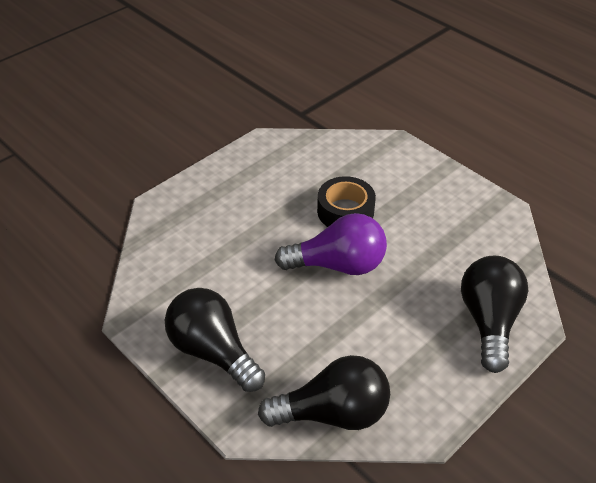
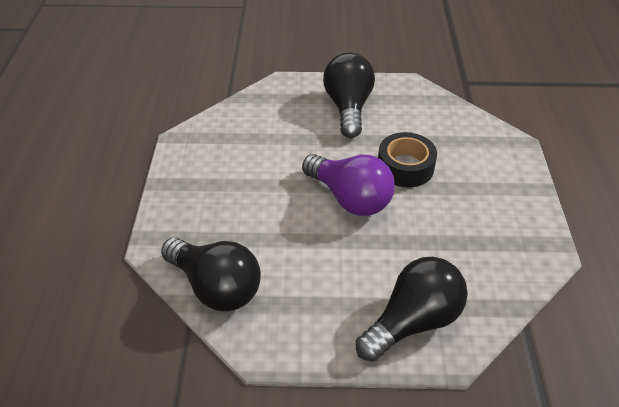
camera: 45 degrees right, 0 degrees up
black light bulb [165,288,265,392] -> black light bulb moved to [323,53,375,138]

